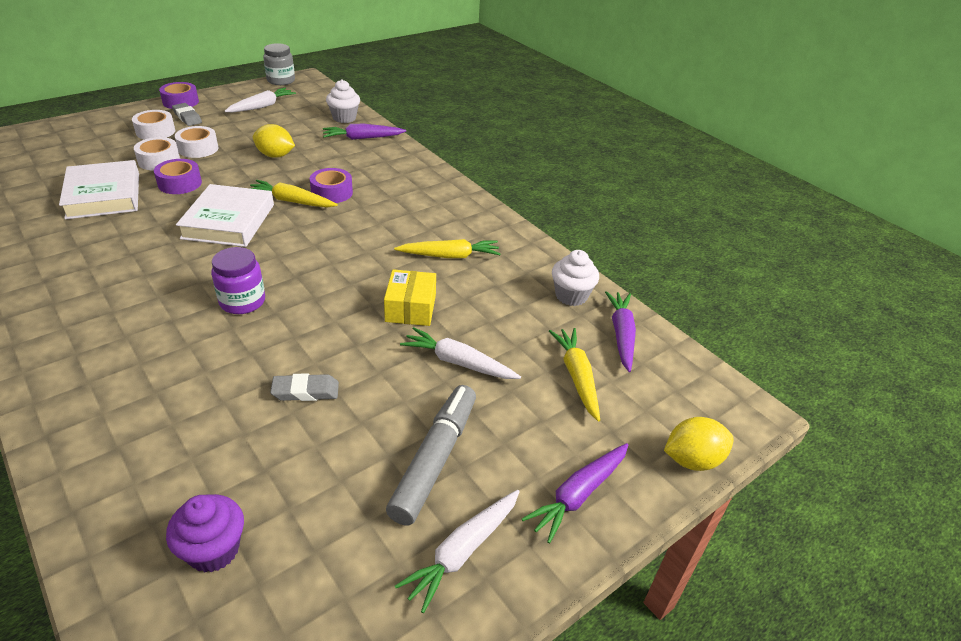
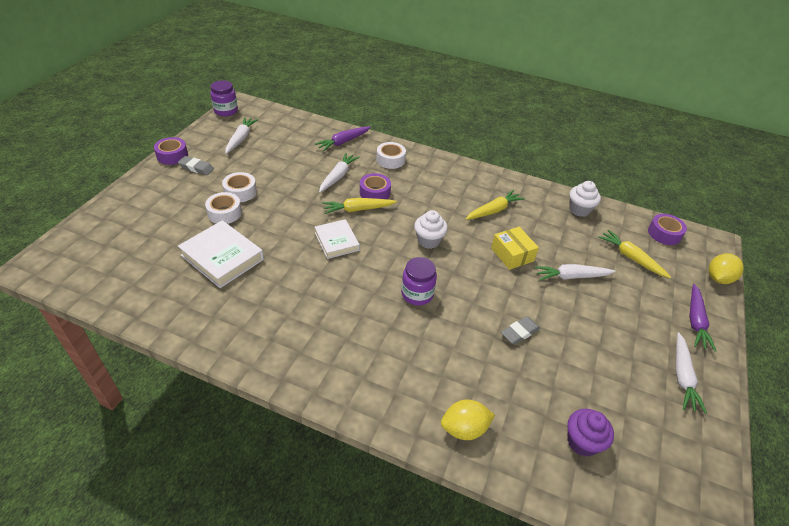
camera: 30 degrees left, 5 degrees up
white tape [132,110,175,140] -> white tape moved to [376,142,406,169]
purple tape [154,159,202,194] -> purple tape moved to [648,214,687,245]
white book [176,184,274,247] -> white book [315,219,360,259], size x0.65
yellow lemon [253,124,295,158] -> yellow lemon moved to [441,400,495,440]
grey jar [263,43,295,85] -> purple jar [210,80,238,116]
white cupcake [326,79,360,123] -> white cupcake moved to [414,210,448,249]
grey marker [386,385,476,526] -> none
purple carrot [605,291,636,372] -> none
none -> white carrot [319,153,360,193]

